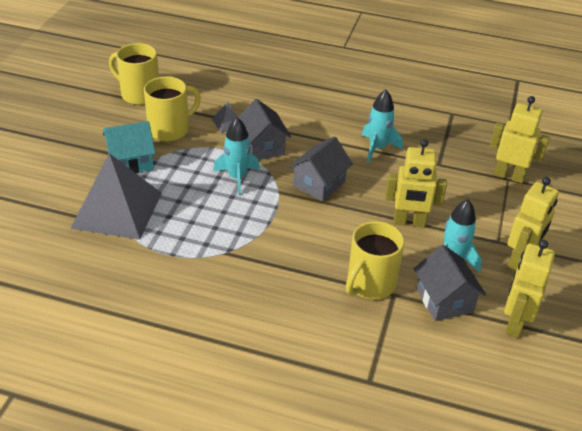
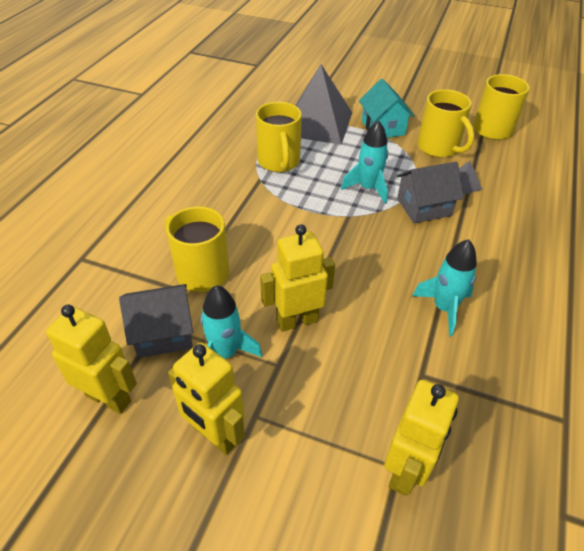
camera: 95 degrees right, 5 degrees up
grey house [288,136,353,201] -> none
yellow robot [385,139,447,227] -> yellow robot turned 60 degrees clockwise [260,224,335,332]
none -> yellow mug [256,102,302,172]

